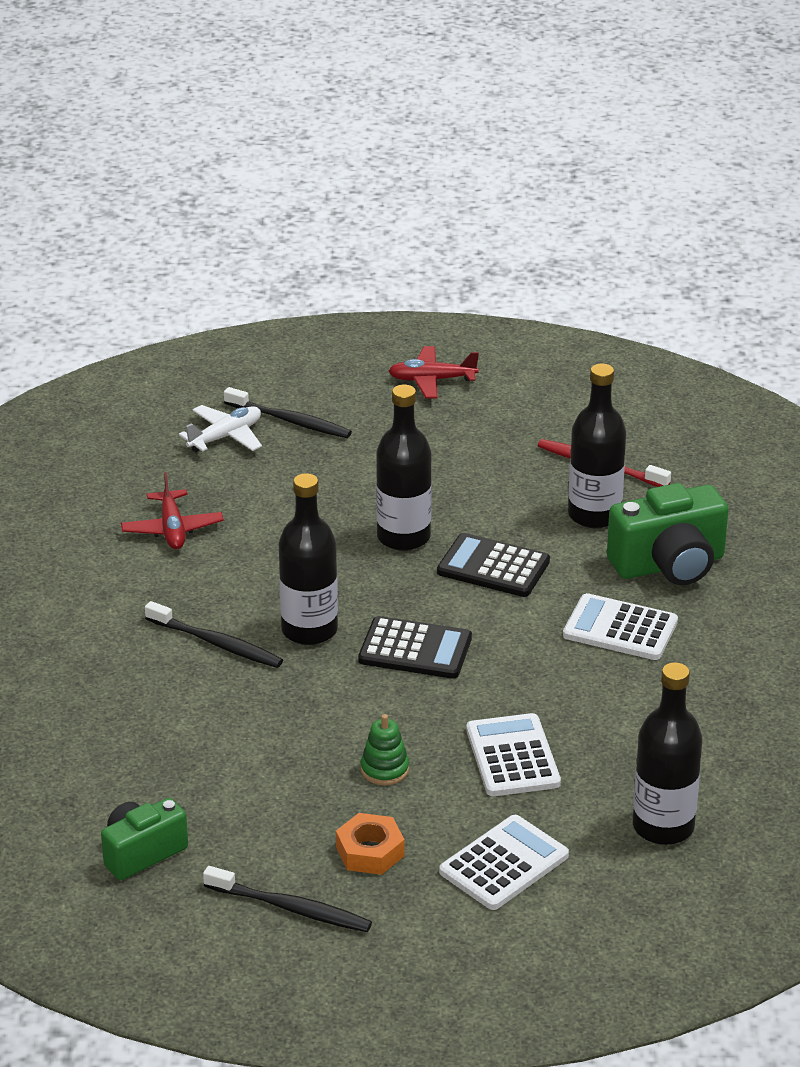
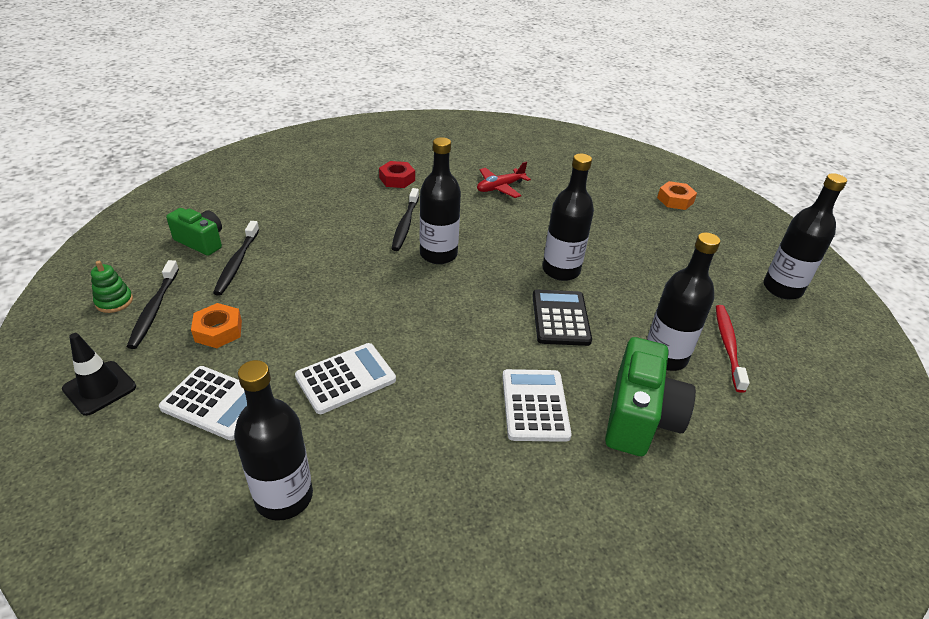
camera: 65 degrees right, 5 degrees up
white plane [179,405,262,452] -> none
black toothbrush [224,387,352,438] -> black toothbrush moved to [213,221,260,296]
black calculator [358,616,472,679] -> none
green stacking toy [361,714,409,785] -> green stacking toy moved to [91,261,133,313]
red plane [389,346,479,398] -> none
green camera [607,483,728,585] -> green camera turned 120 degrees counterclockwise [605,337,696,456]
none -> black traffic cone [62,333,136,416]
none -> red nut [379,161,415,188]
none -> orange nut [657,181,697,210]
none -> black bottle [763,173,847,299]

